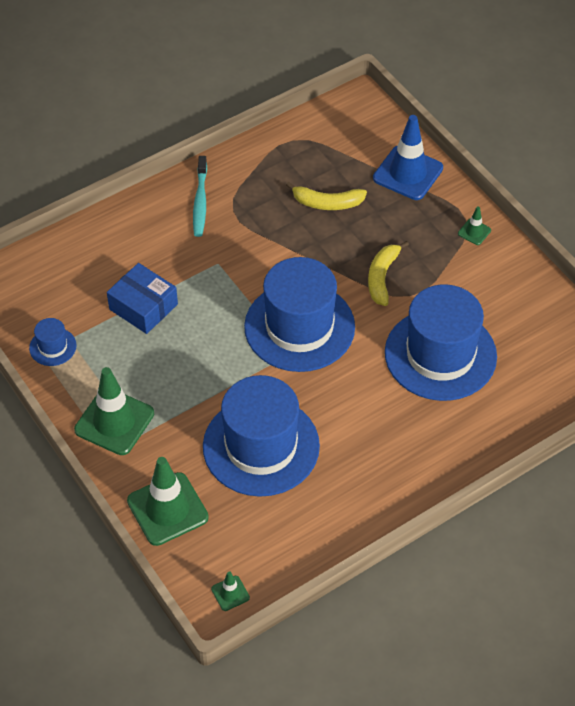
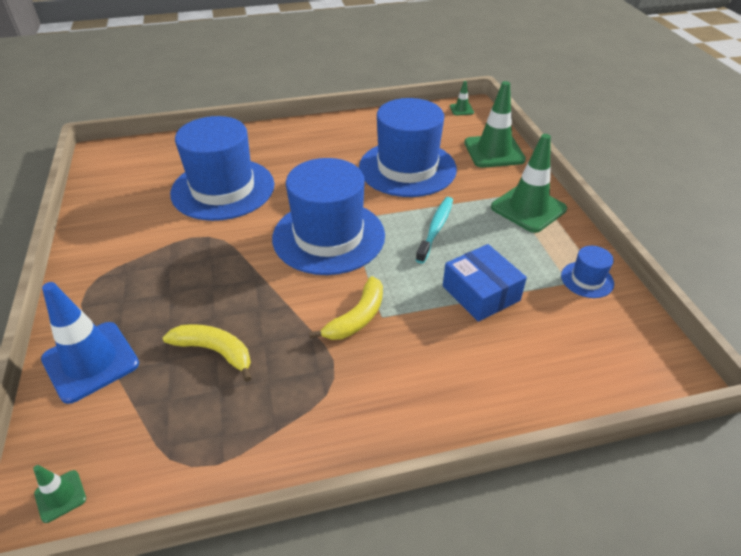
camera: 160 degrees left, 10 degrees down
turquoise toothbrush [193,156,207,237] -> turquoise toothbrush moved to [416,197,453,264]
yellow banana [368,241,409,306] -> yellow banana moved to [309,276,383,340]
green traffic cone [458,206,491,245] -> green traffic cone moved to [33,465,86,523]

